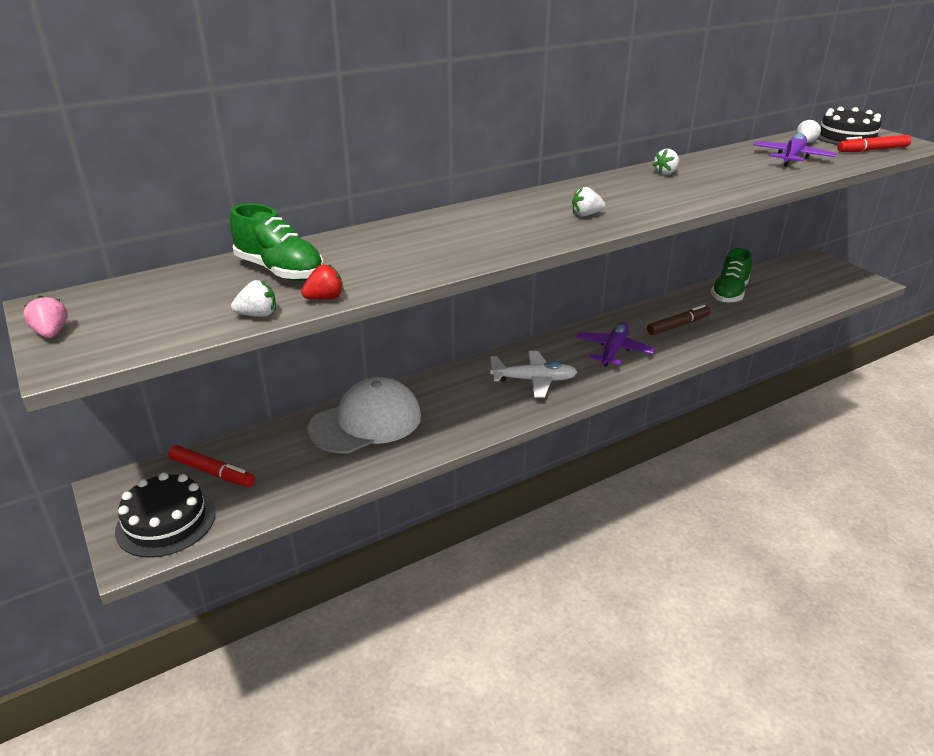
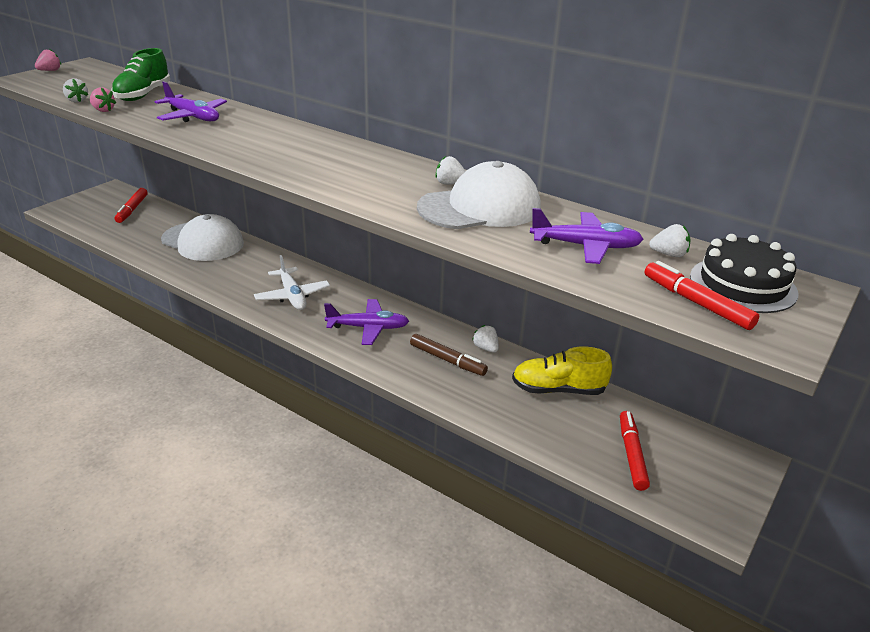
camera: 65 degrees right, 0 degrees up
black cake [115,472,215,558] -> none
red strawberry [301,264,344,300] -> pink strawberry [90,87,116,112]
white strawberry [572,187,606,216] -> white strawberry moved to [472,325,499,352]
green shoe [711,248,752,303] -> yellow shoe [512,346,612,395]
none -> purple plane [155,81,227,122]
none -> white cap [417,161,541,229]
none -> red marker [620,411,650,491]

